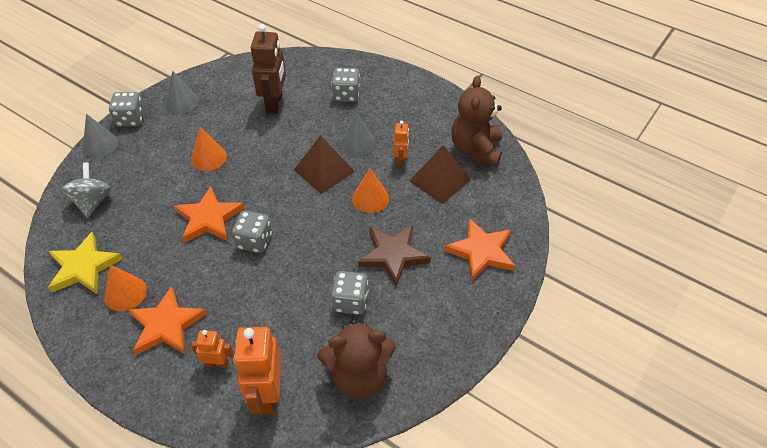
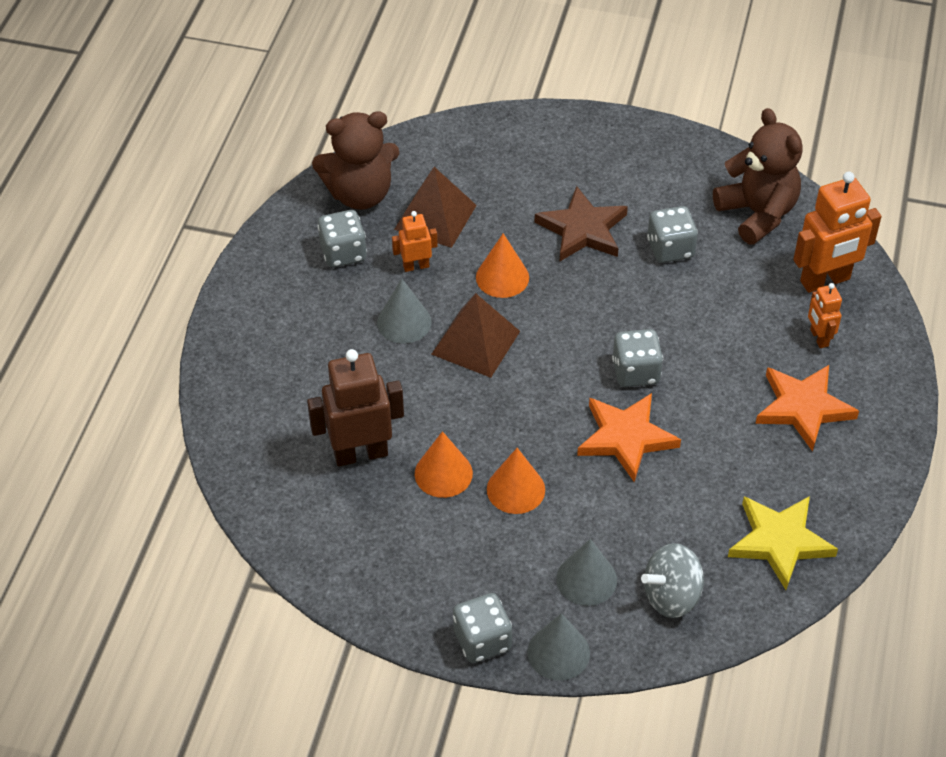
camera: 110 degrees left, 0 degrees up
orange cone [104,265,147,311] -> orange cone moved to [415,431,473,498]
grey cone [165,70,199,114] -> grey cone moved to [556,539,617,606]
grey dice [331,68,360,102] -> grey dice moved to [318,210,367,267]
orange star [444,218,515,281] -> none

